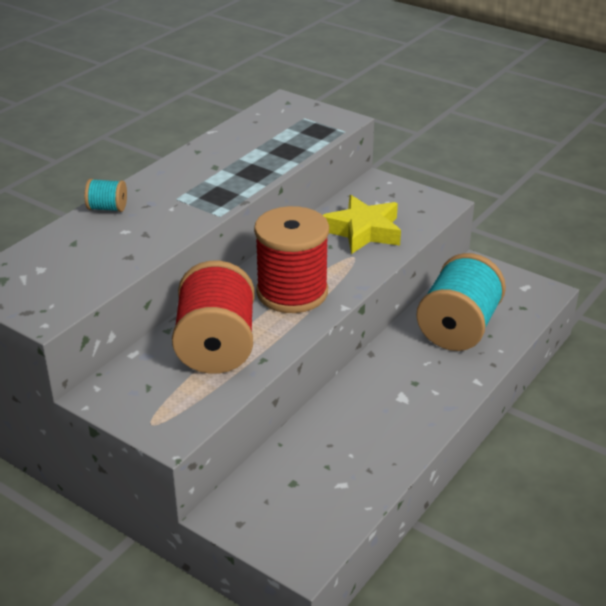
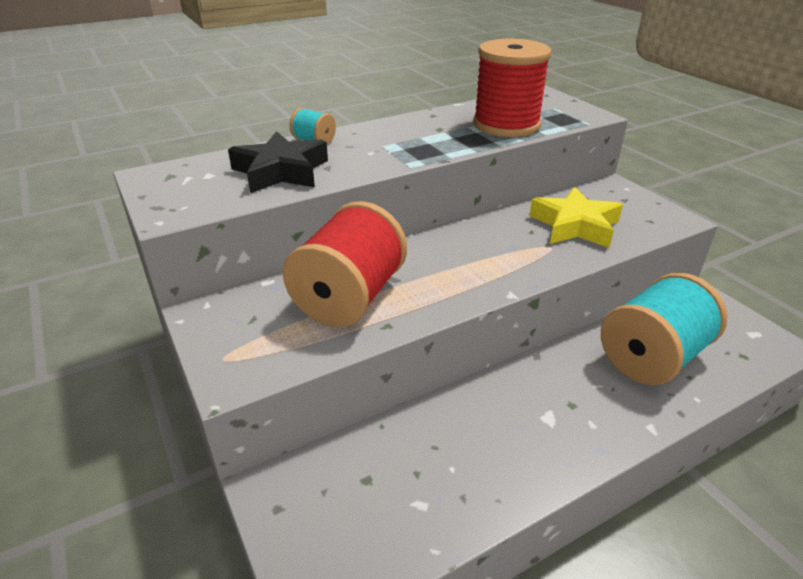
camera: 25 degrees right, 0 degrees up
red spool [254,206,329,313] -> red spool moved to [473,39,551,137]
none -> black star [228,131,328,193]

